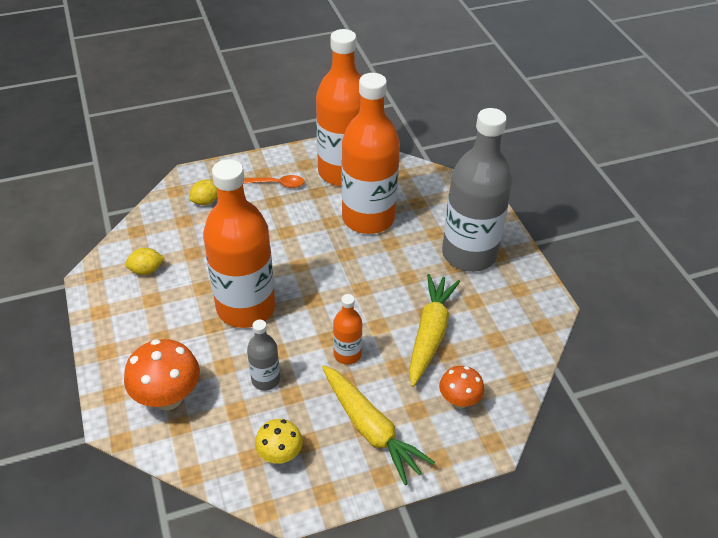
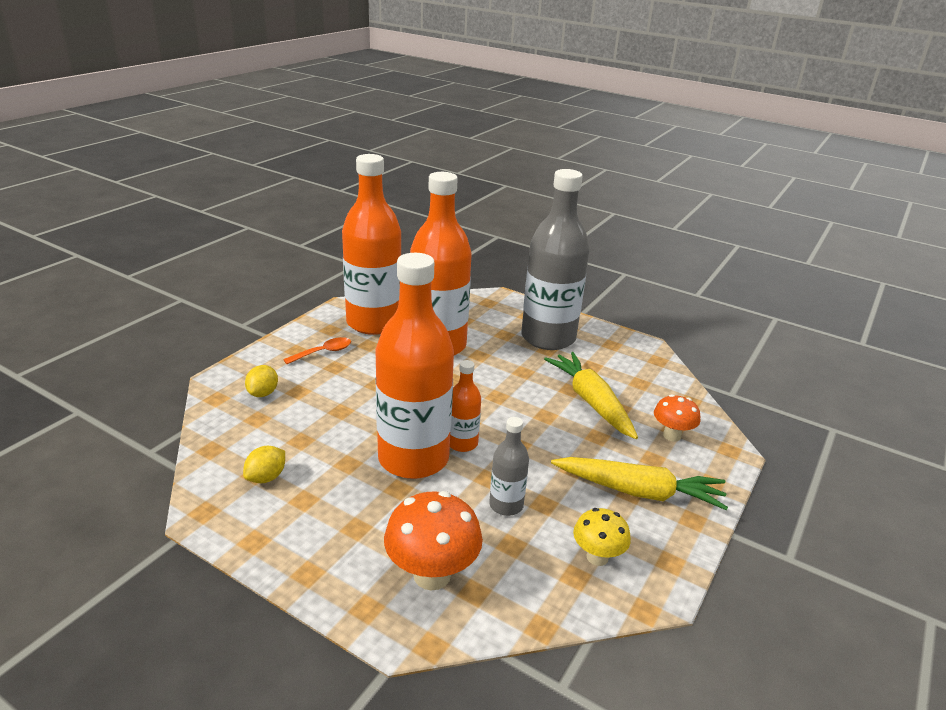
camera: 40 degrees left, 15 degrees down
orange bottle [333,294,362,365] -> orange bottle moved to [450,360,481,452]

